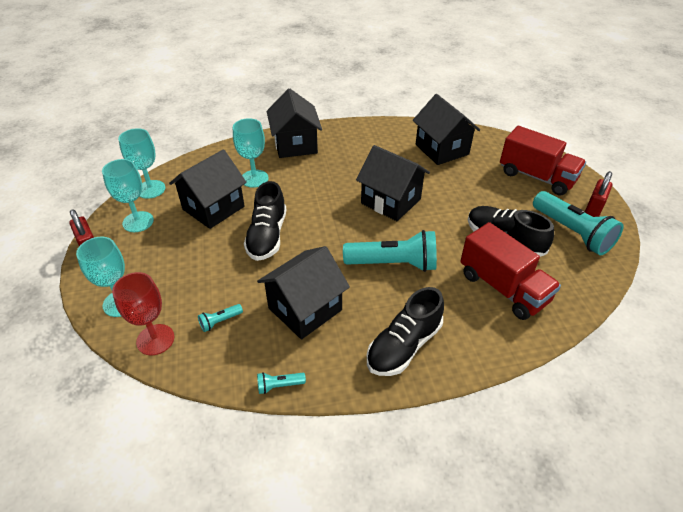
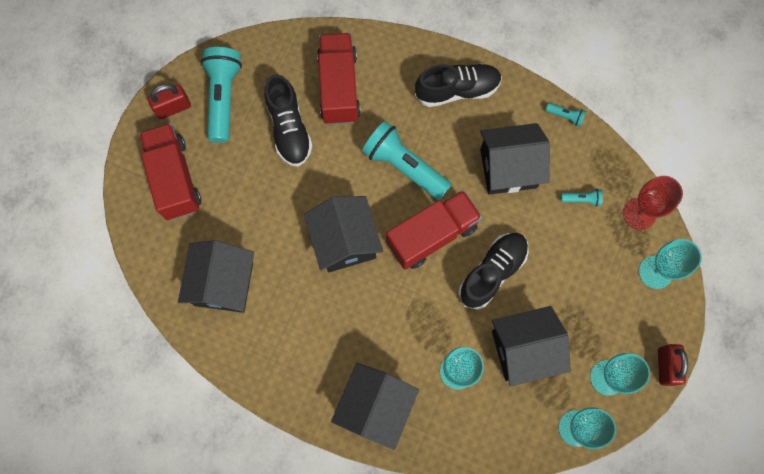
camera: 145 degrees left, 30 degrees up
none -> red truck [386,190,482,270]

